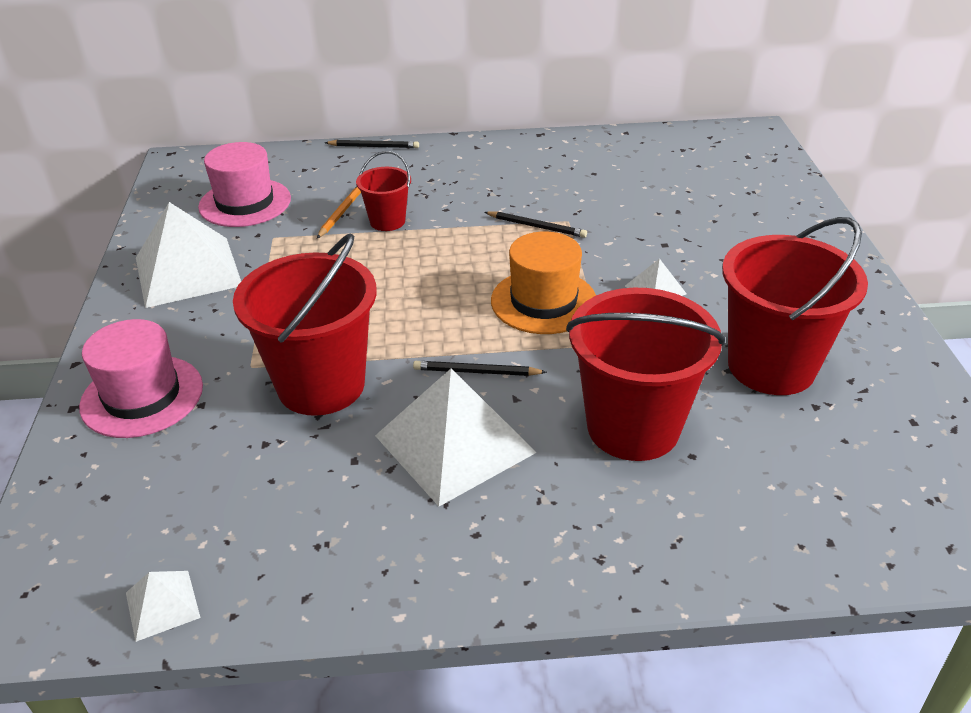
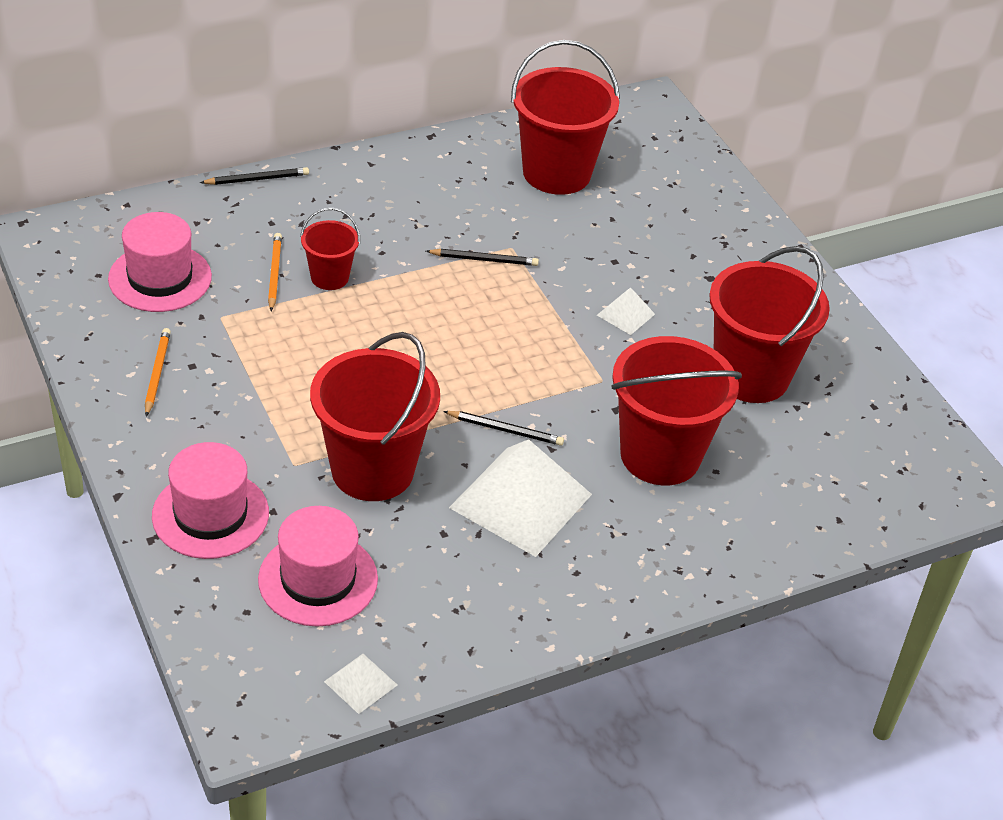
camera: 25 degrees left, 5 degrees up
white pyramid [136,202,241,308] -> orange pencil [145,328,171,416]
black pencil [413,361,547,376] -> black pencil turned 150 degrees counterclockwise [443,411,564,446]
orange hat [491,231,596,334] -> none
none -> pink hat [258,506,378,627]
none -> red bucket [511,40,620,195]

